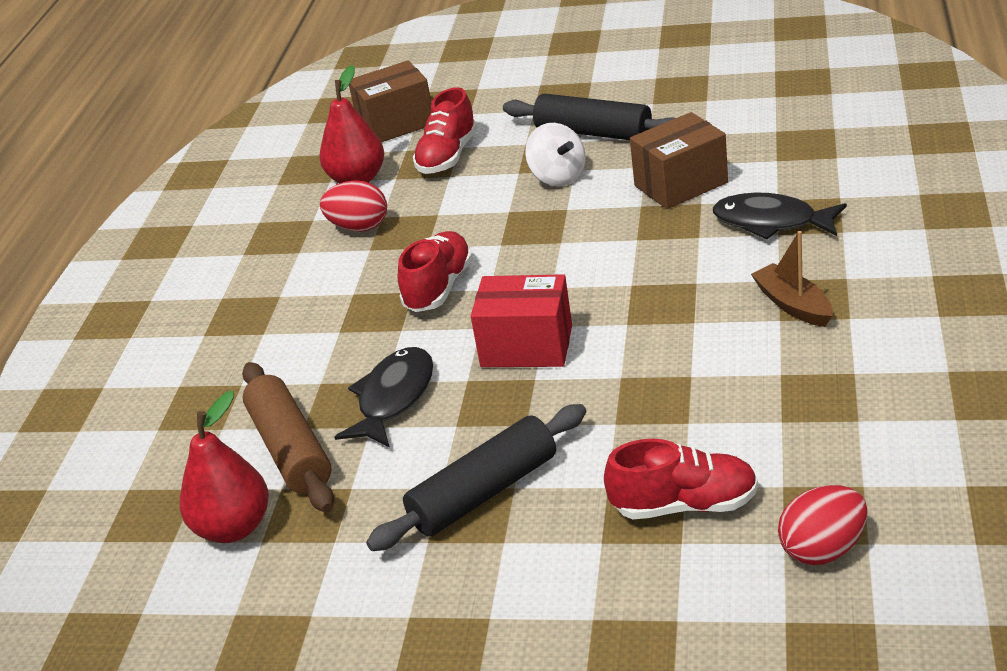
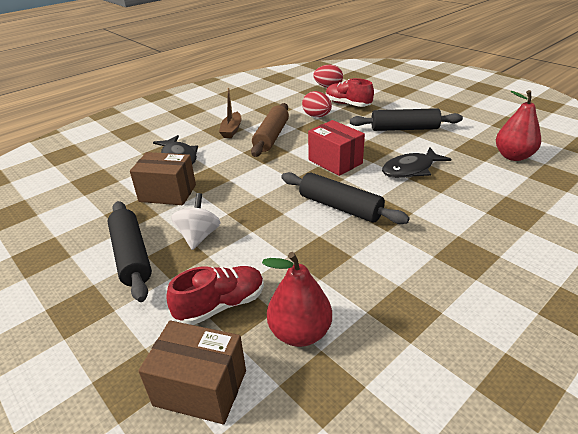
camera: 145 degrees left, 0 degrees up
brown rolling pin [242,362,334,512] -> brown rolling pin moved to [251,103,289,157]
red egg [320,180,387,232] -> red egg moved to [302,91,332,117]
red shoe [398,231,473,312] -> black rolling pin [281,172,410,224]

